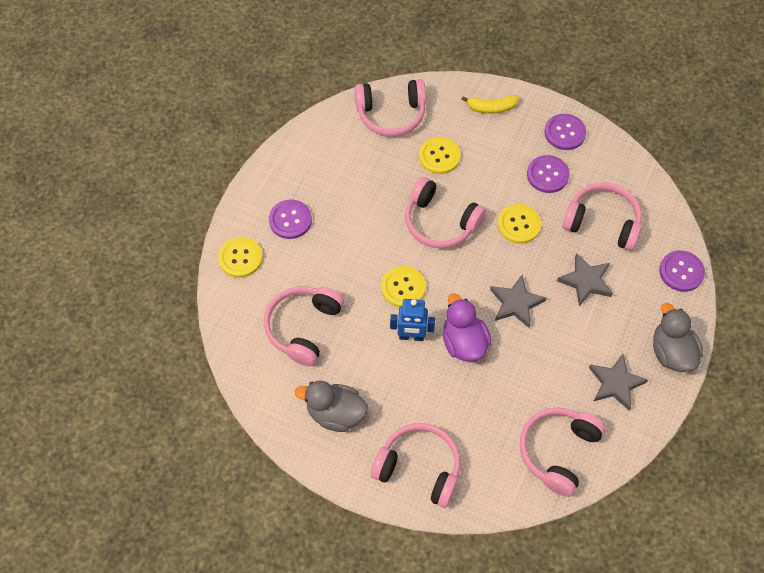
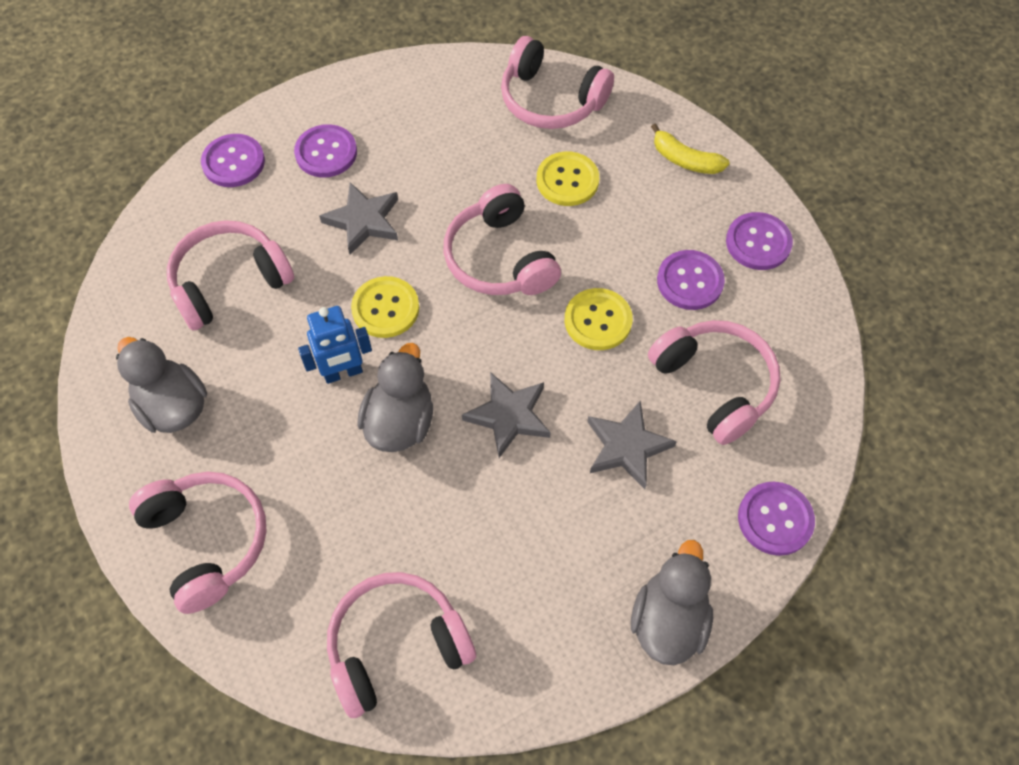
camera: 35 degrees right, 0 degrees up
yellow button [218,237,263,278] -> purple button [201,134,265,187]
blue robot [390,299,435,341] -> blue robot turned 60 degrees counterclockwise [298,306,372,384]
purple duck [443,293,491,362] -> grey duck [357,343,433,452]
grey star [589,354,648,411] -> grey star moved to [319,182,398,255]

